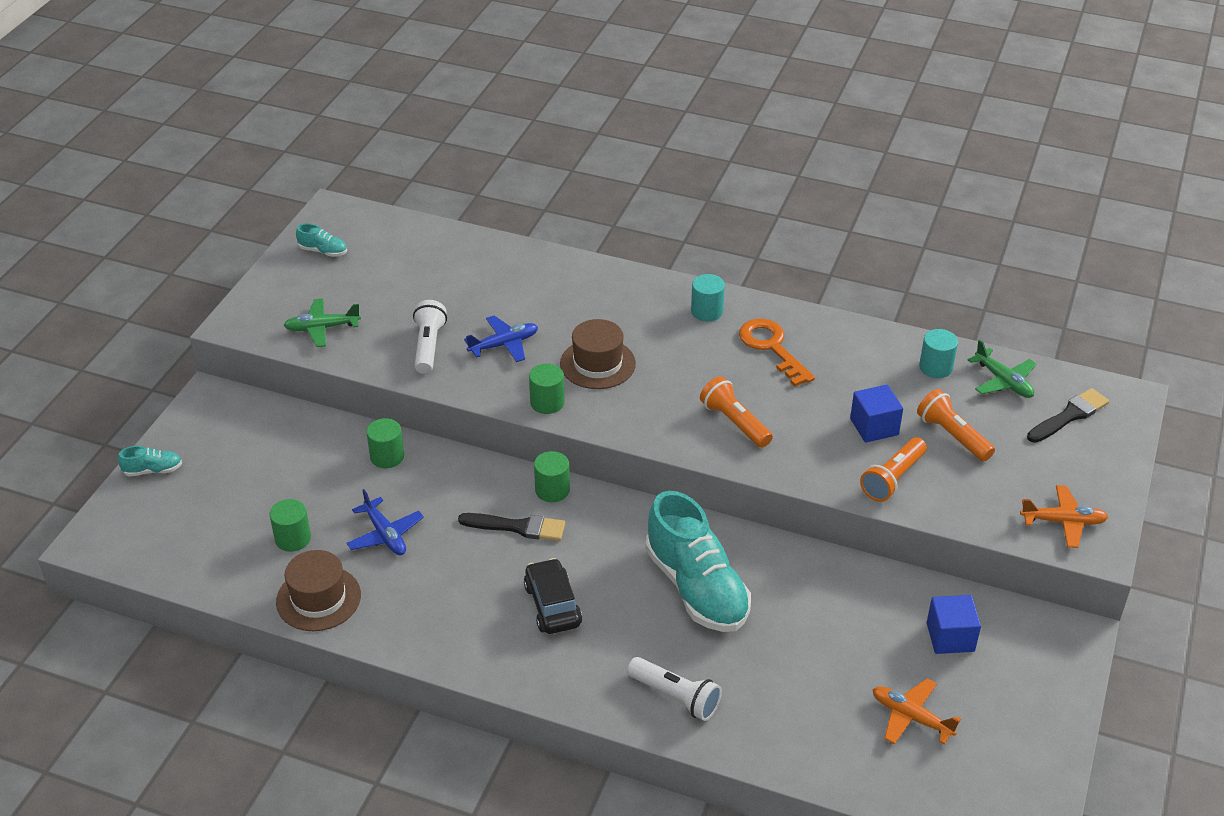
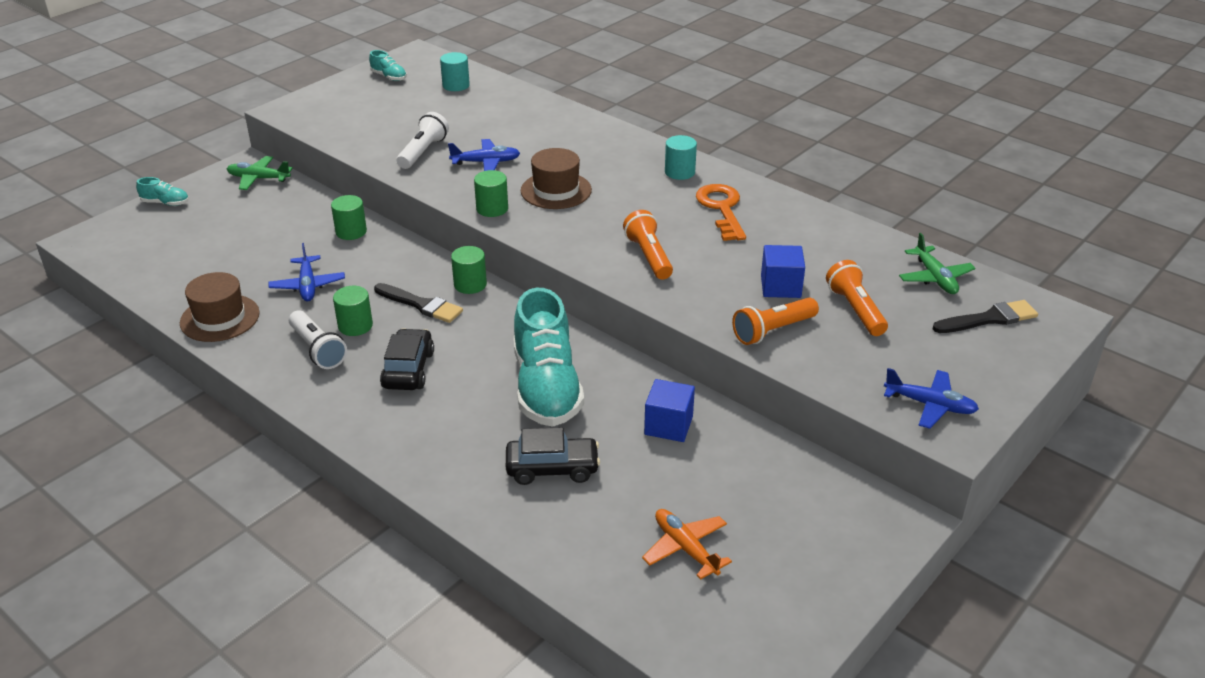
camera: 20 degrees right, 5 degrees down
green cylinder [270,499,311,552] -> green cylinder moved to [333,286,373,336]
green plane [284,298,361,347] -> green plane moved to [227,156,293,190]
white flashlight [627,657,722,721] -> white flashlight moved to [289,310,347,369]
turquoise cylinder [919,329,958,378] -> turquoise cylinder moved to [440,52,470,91]
blue cube [927,595,981,654] -> blue cube moved to [644,379,695,442]
orange plane [1020,485,1108,548] -> blue plane [884,368,979,429]
none -> black car [506,427,600,485]

